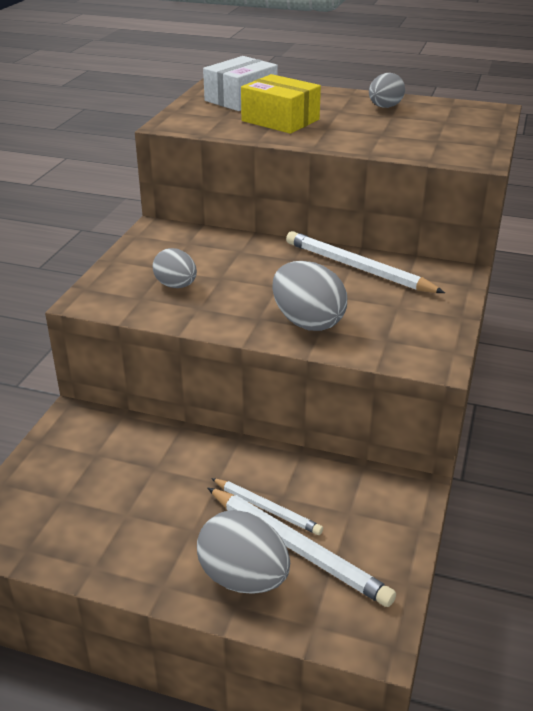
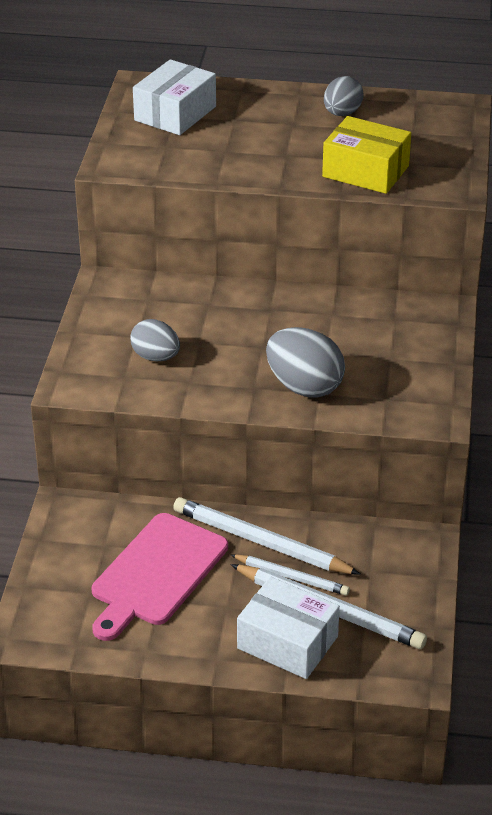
camera: 10 degrees left, 5 degrees up
grey egg [197,510,290,594] -> white box [237,577,340,679]
yellow box [241,74,321,134] -> yellow box moved to [322,116,411,194]
white pencil [286,231,445,293] -> white pencil moved to [173,497,361,575]
none -> pink cutting board [92,513,228,641]

